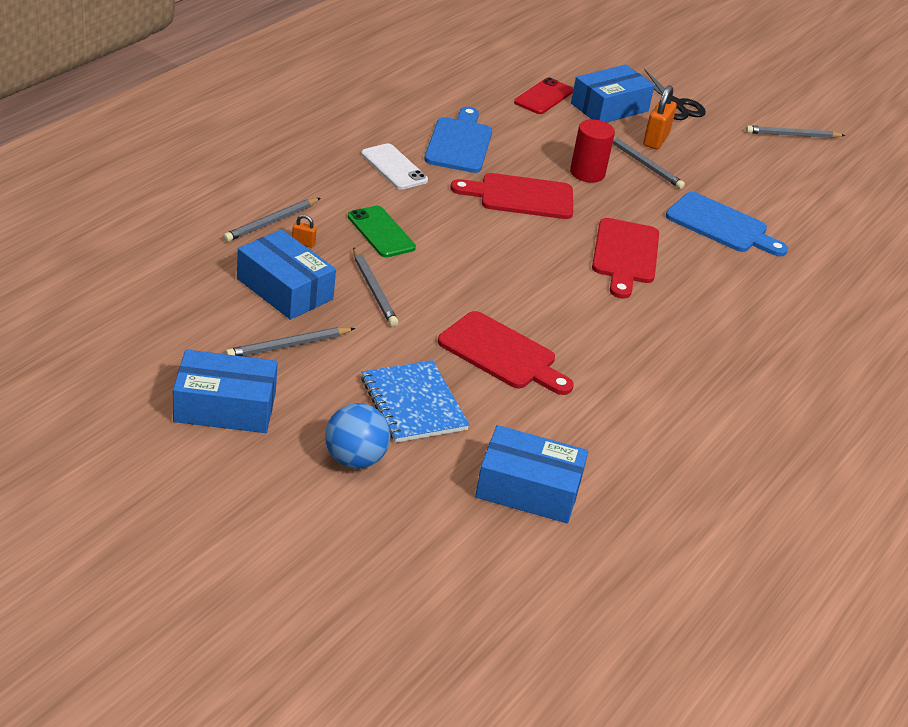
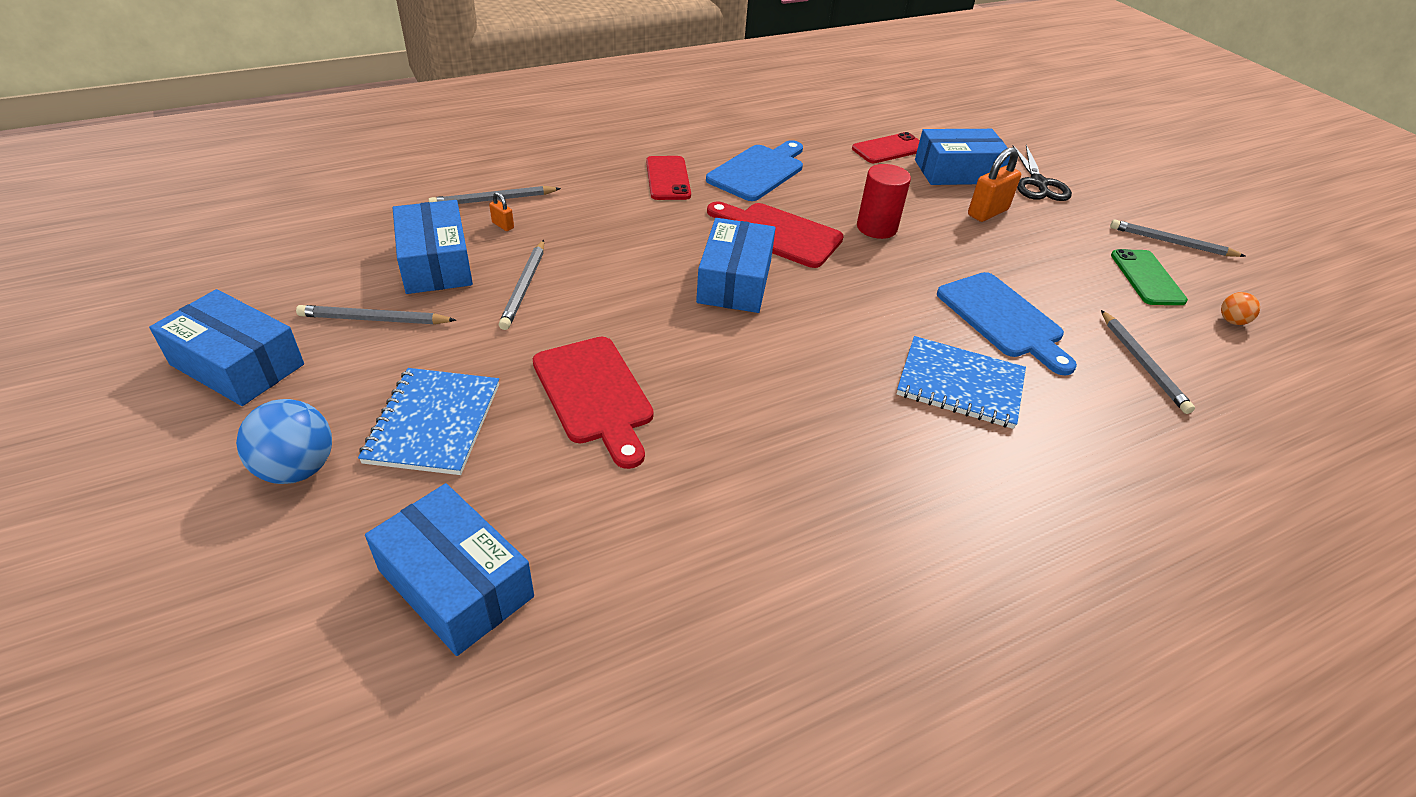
camera: 30 degrees right, 5 degrees up
green phone [348,206,416,257] -> green phone moved to [1111,249,1188,305]
white phone [361,143,428,190] -> red phone [646,156,691,200]
red cutting board [592,218,659,299] -> none
grey pencil [613,137,685,189] -> grey pencil moved to [1101,310,1195,414]
none -> blue box [696,218,776,313]
none -> blue notebook [897,336,1026,429]
none -> orange ball [1221,292,1260,325]

